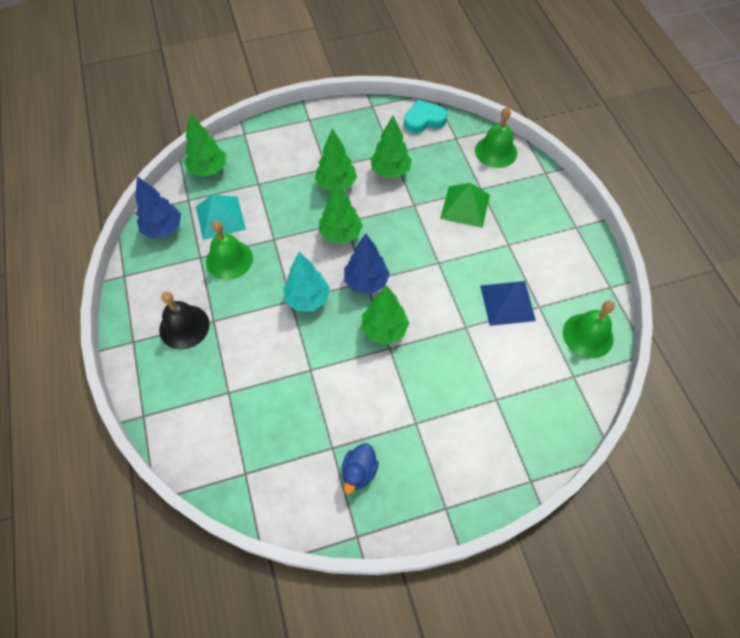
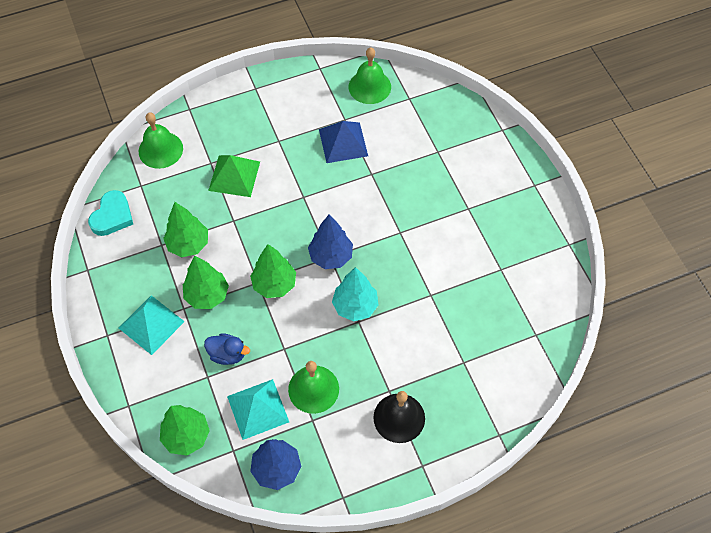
camera: 95 degrees left, 0 degrees up
blue duck [342,443,379,494] -> blue duck moved to [204,333,250,365]
green tree [361,285,409,344] -> none
turquoise heart [404,99,448,133] -> turquoise heart turned 135 degrees counterclockwise [88,190,133,236]
none -> turquoise pyramid [119,295,185,355]

